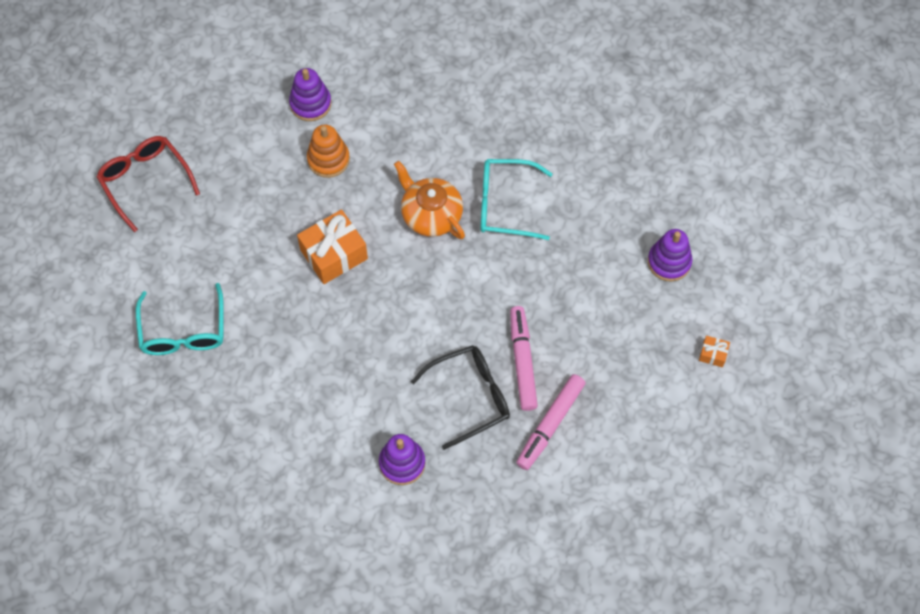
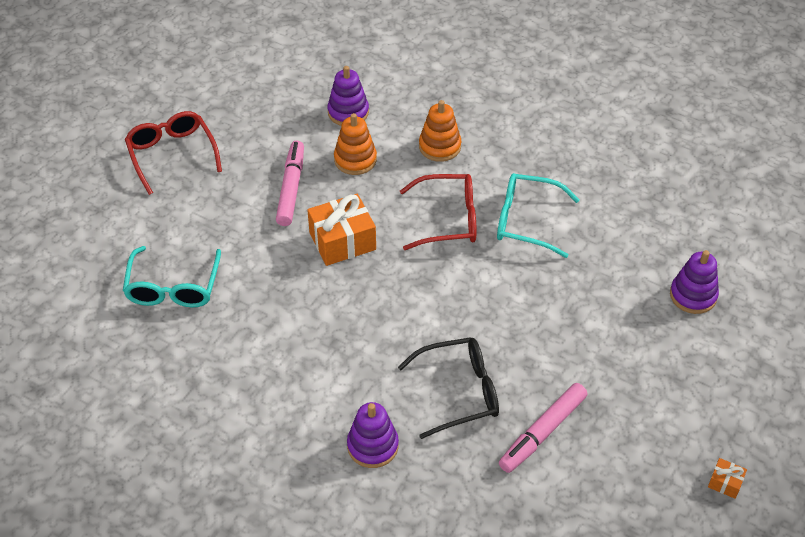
camera: 10 degrees right, 15 degrees down
orange teapot [394,161,465,239] -> red glasses [400,174,476,250]
pink marker [510,306,538,411] -> pink marker moved to [276,141,304,226]
orange gift [699,336,730,367] -> orange gift moved to [708,458,747,499]
none -> orange stacking toy [419,100,461,162]

